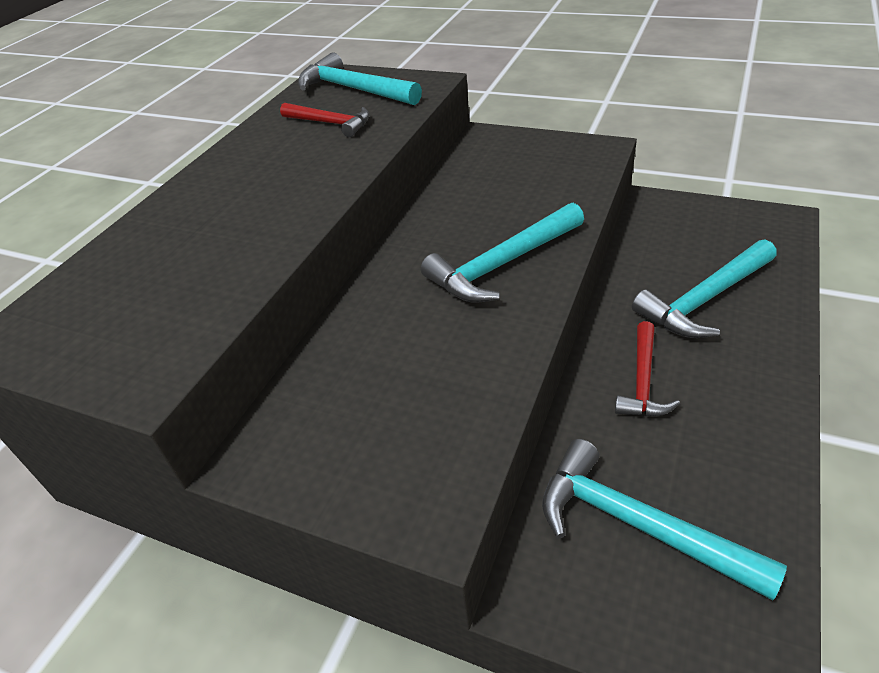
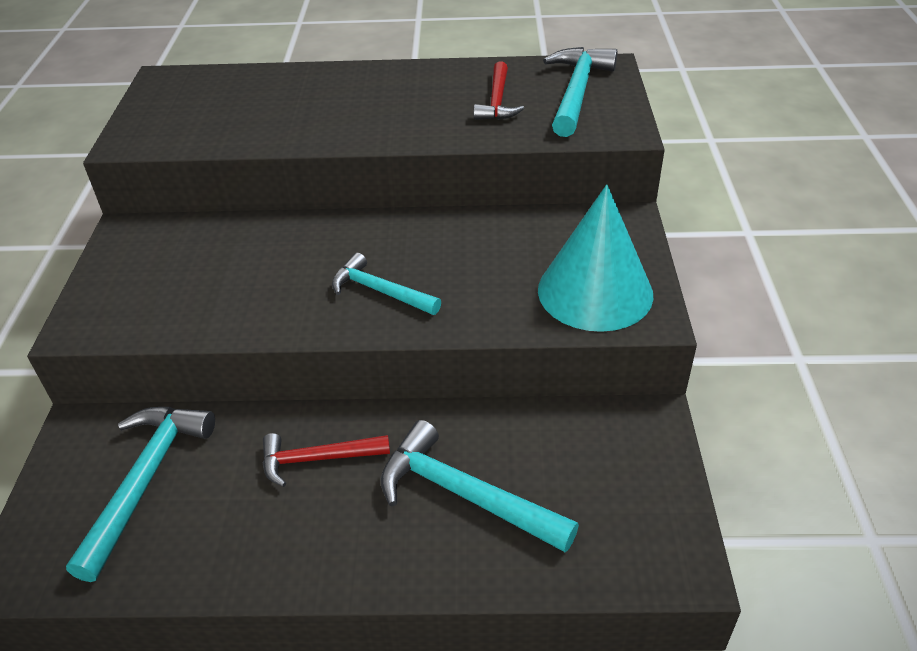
camera: 65 degrees right, 0 degrees up
turquoise hammer [421,203,584,303] -> turquoise hammer [332,253,441,315], size x0.65
none -> turquoise cone [538,184,654,332]

